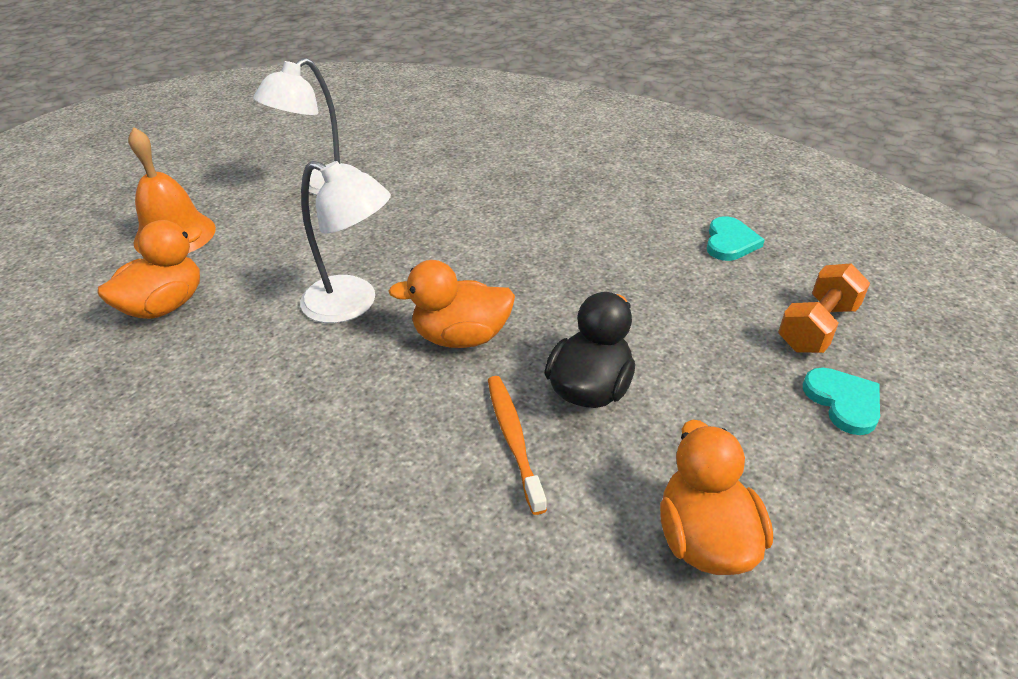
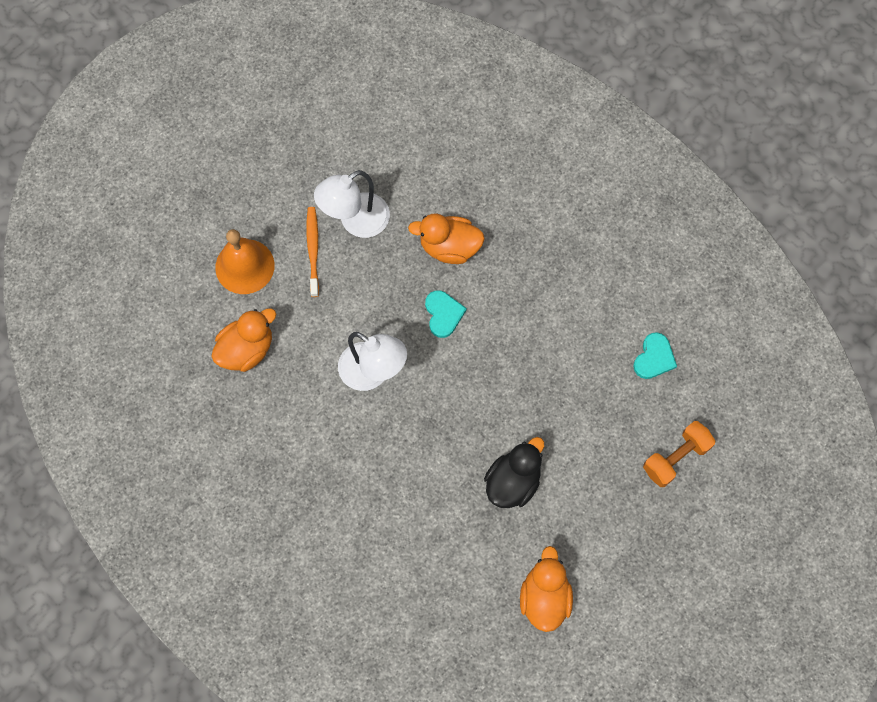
camera: 10 degrees right, 30 degrees up
orange duck [388,260,515,348] -> orange duck moved to [408,214,485,264]
orange toothbrush [488,376,547,515] -> orange toothbrush moved to [306,207,319,297]
turquoise heart [803,368,880,435] -> turquoise heart moved to [425,290,467,338]

